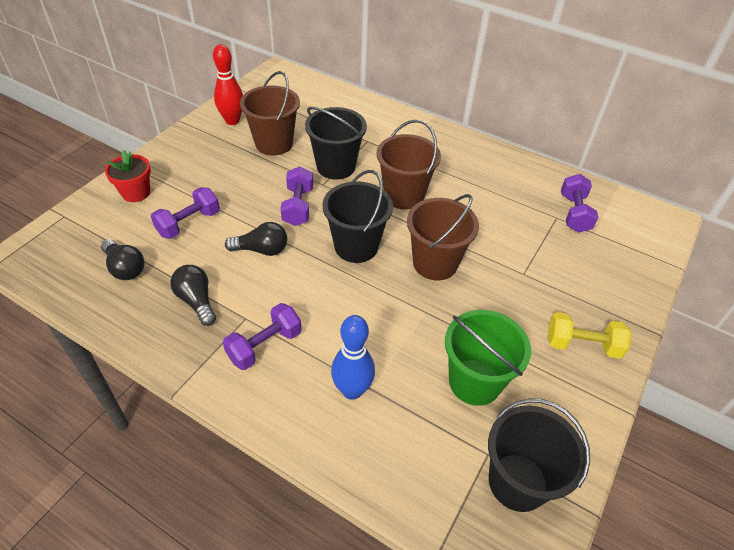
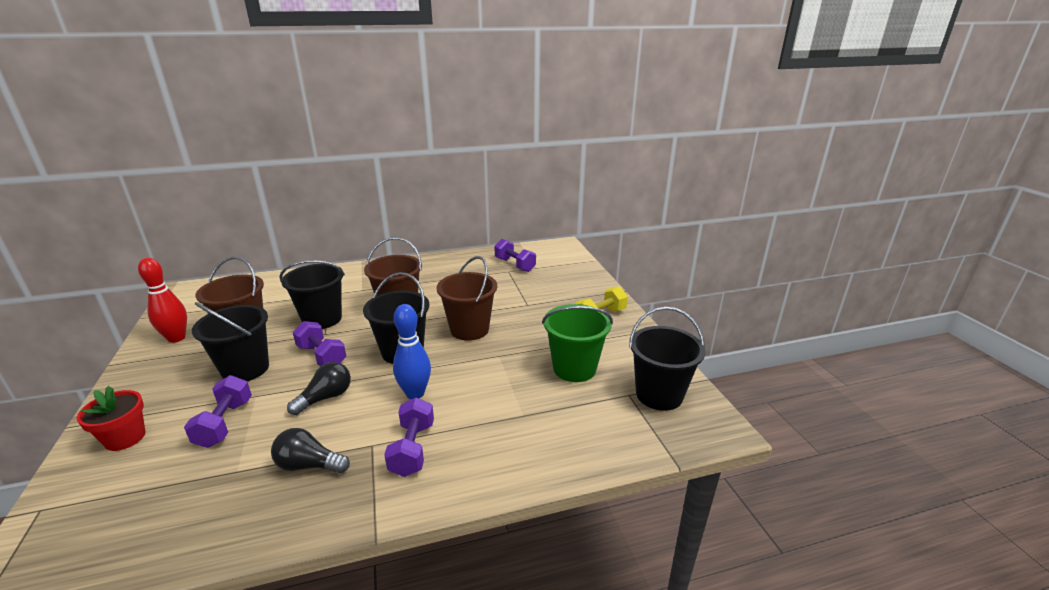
camera: 45 degrees left, 20 degrees down
black light bulb [101,239,145,280] -> none
blue bowling pin [331,315,375,400] -> blue bowling pin moved to [393,304,431,399]
none -> black bucket [192,302,269,381]

